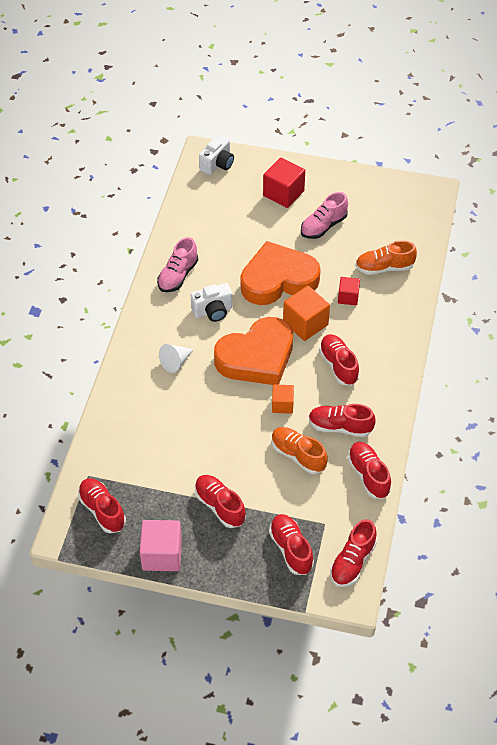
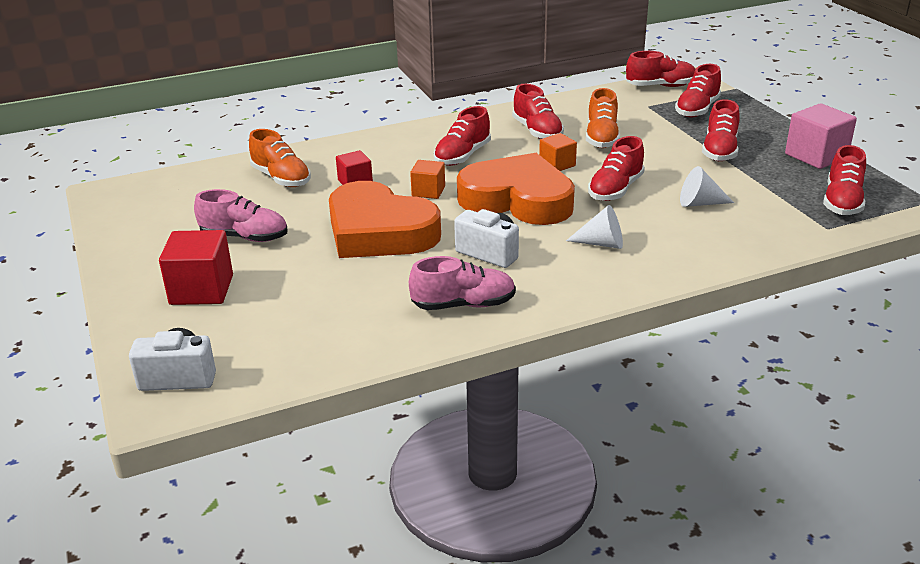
camera: 125 degrees left, 20 degrees down
orange cube [283,286,330,341] -> orange cube [410,160,445,199], size x0.60
red shoe [347,442,391,499] -> red shoe moved to [588,136,645,201]
none -> white cone [680,166,734,207]

